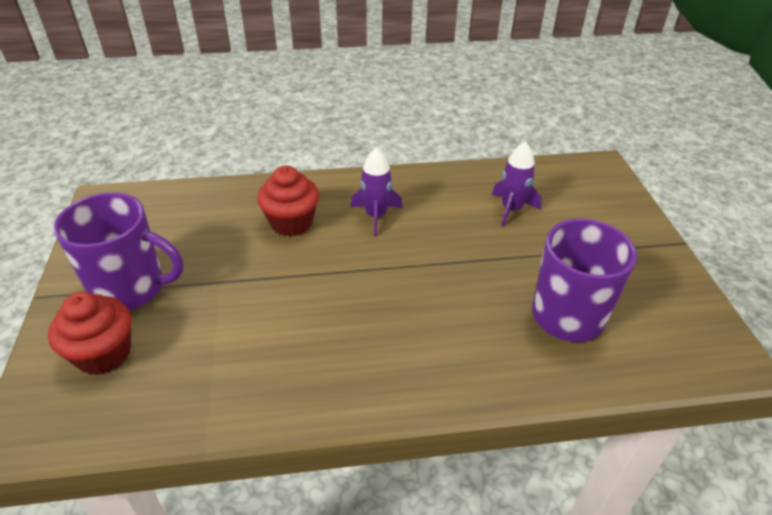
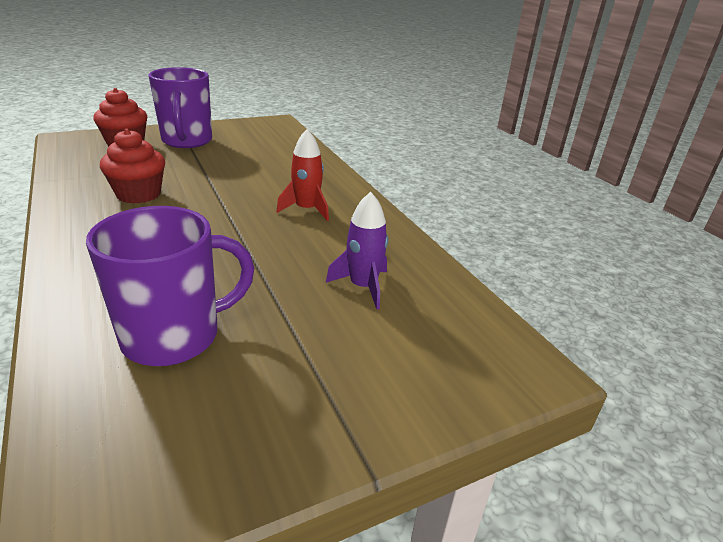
camera: 70 degrees right, 10 degrees down
red cupcake [257,166,319,236] -> red cupcake moved to [100,129,165,204]
purple rocket [351,147,402,236] -> red rocket [276,129,329,221]

